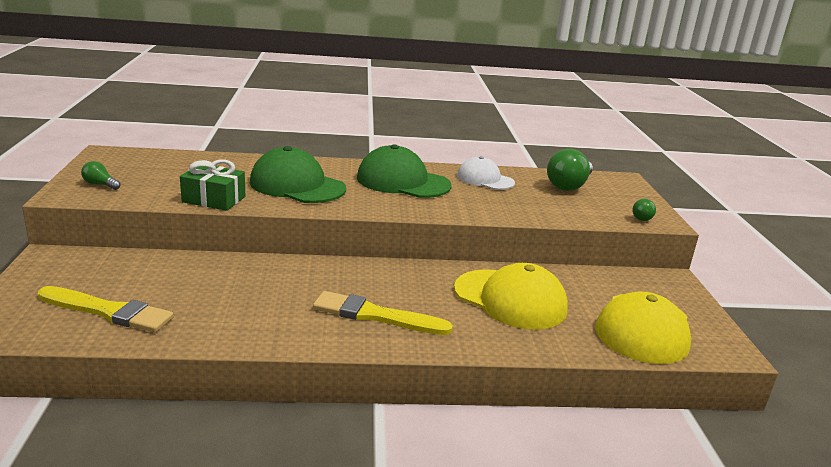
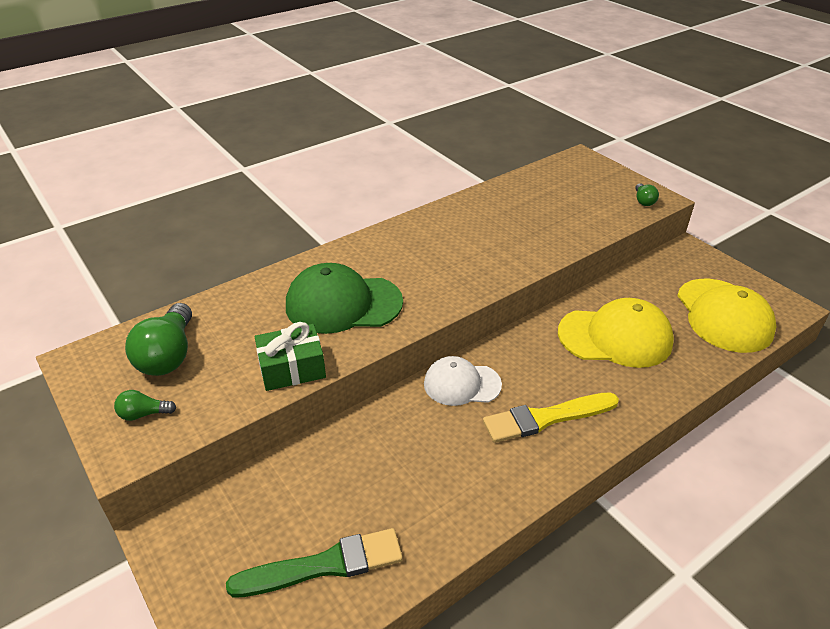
camera: 30 degrees left, 15 degrees up
yellow brush [38,286,174,332] -> green brush [226,528,403,597]
green cap [357,144,452,198] -> none
white cap [457,156,515,190] -> white cap moved to [424,356,502,406]
green light bulb [547,149,593,191] -> green light bulb moved to [125,303,192,376]

